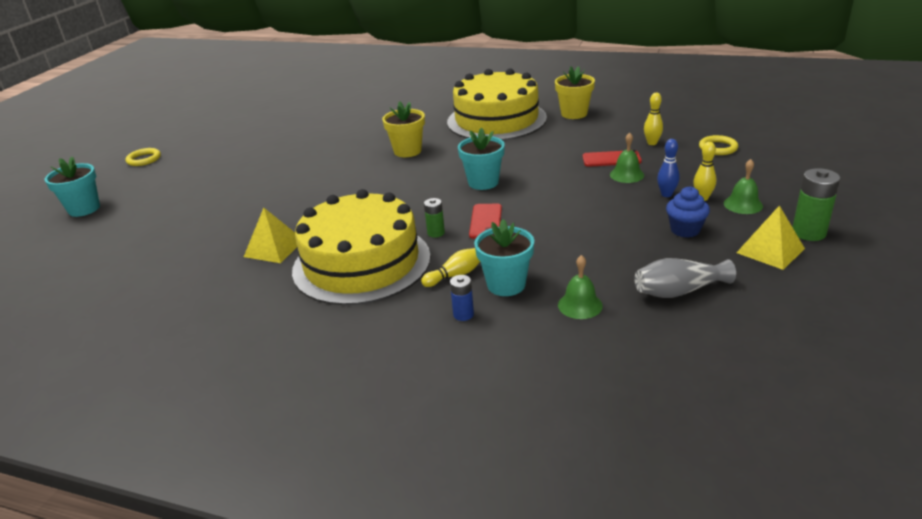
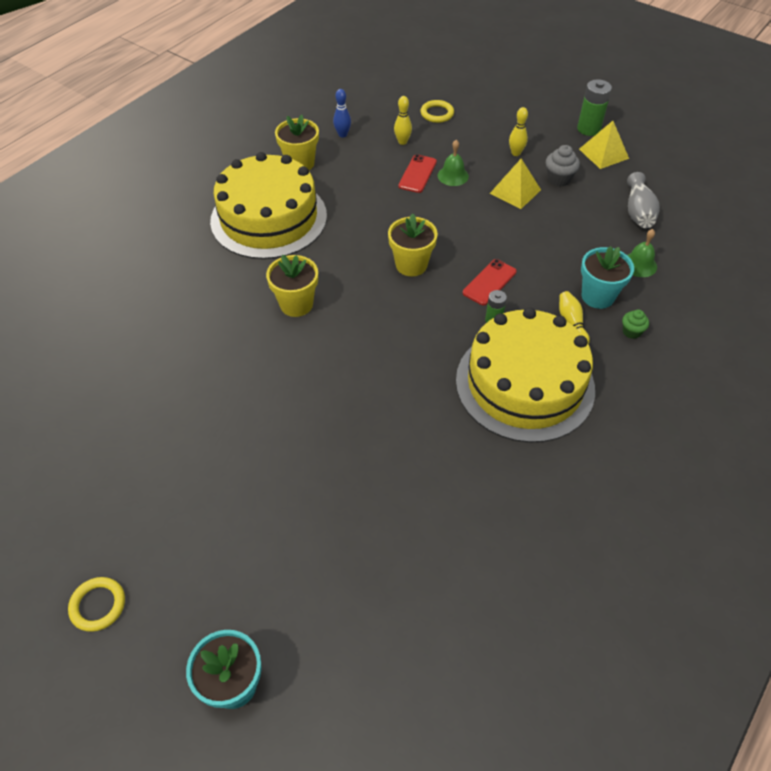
camera: 75 degrees left, 20 degrees up
yellow pyramid [244,208,297,263] -> yellow pyramid moved to [490,159,541,209]
blue battery [450,275,474,321] -> green cupcake [622,310,649,339]
turquoise flower pot [458,128,505,190] -> yellow flower pot [388,213,438,276]
red phone [469,204,502,239] -> red phone turned 75 degrees counterclockwise [463,259,517,305]
blue bowling pin [657,139,680,197] -> blue bowling pin moved to [333,89,351,138]
blue cupcake [666,186,710,238] -> grey cupcake [546,145,580,187]
green bell [724,159,763,214] -> none

